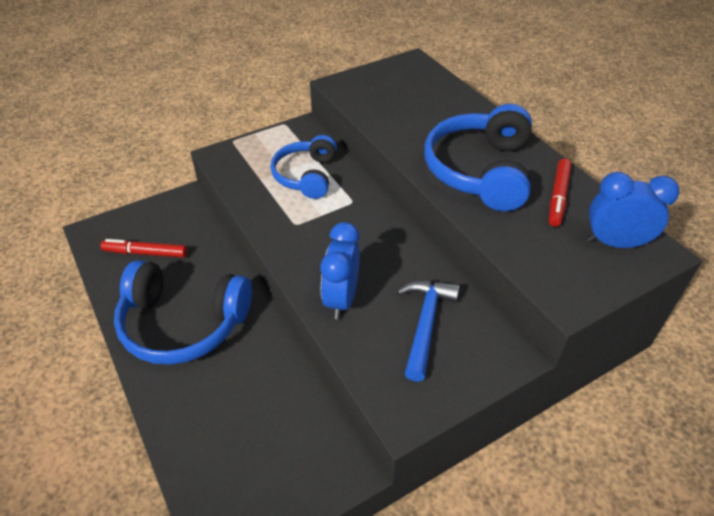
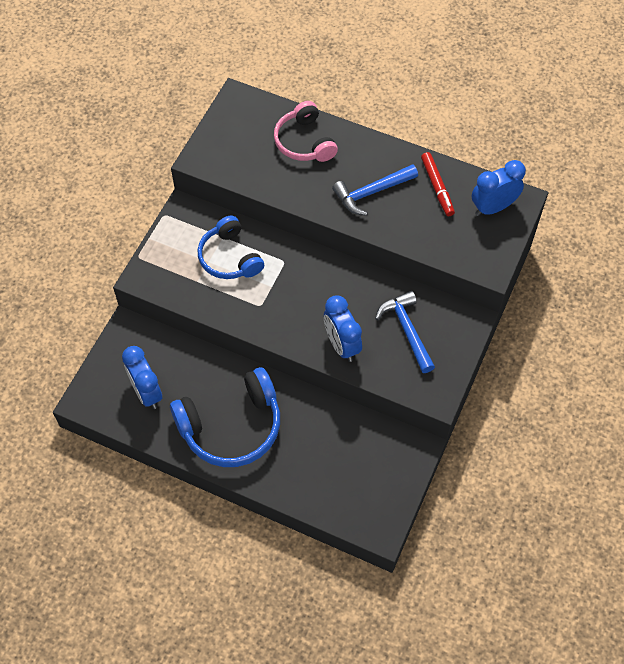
camera: 35 degrees left, 15 degrees up
red marker [101,239,187,258] -> blue clock [122,346,162,409]
blue headphones [424,104,532,211] -> blue hammer [332,164,418,216]
none -> pink headphones [274,101,338,162]

